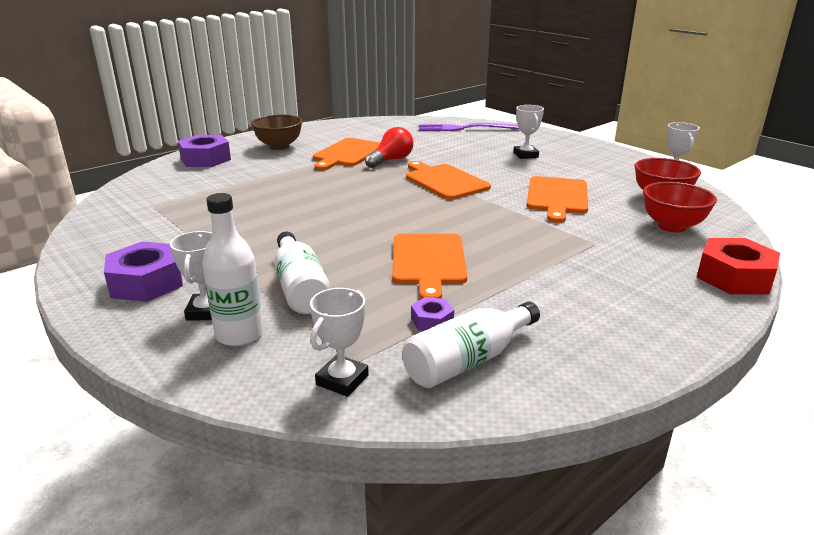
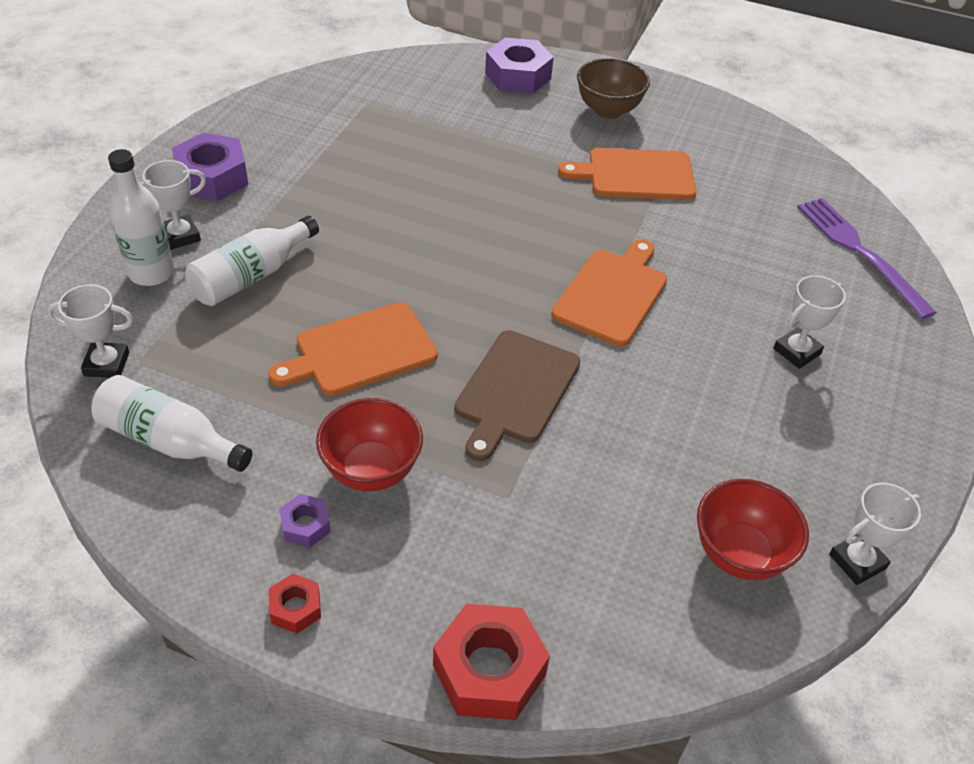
camera: 60 degrees right, 20 degrees up
red light bulb [365,127,414,168] -> none
purple nut [411,297,454,331] -> purple nut moved to [279,494,331,548]
orange cutting board [526,176,588,223] -> none
red bowl [643,182,717,233] -> red bowl moved to [316,398,423,491]
none -> red nut [269,574,321,633]
none -> brown cutting board [454,330,580,461]

